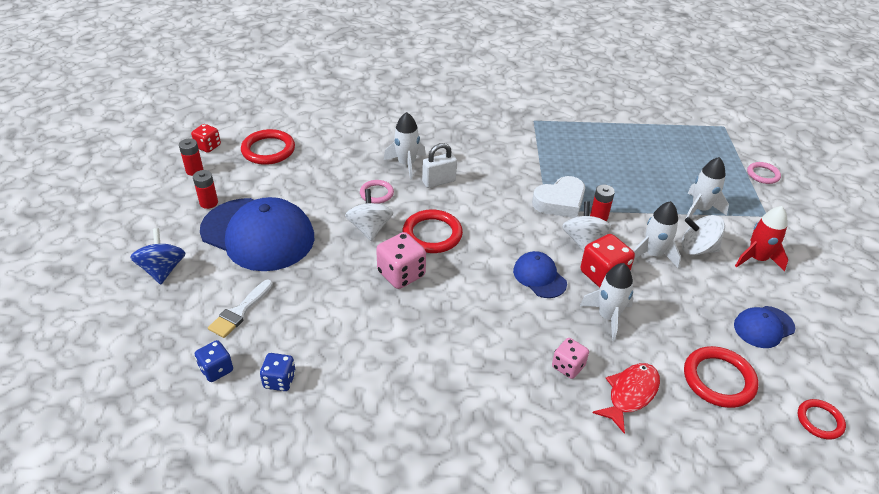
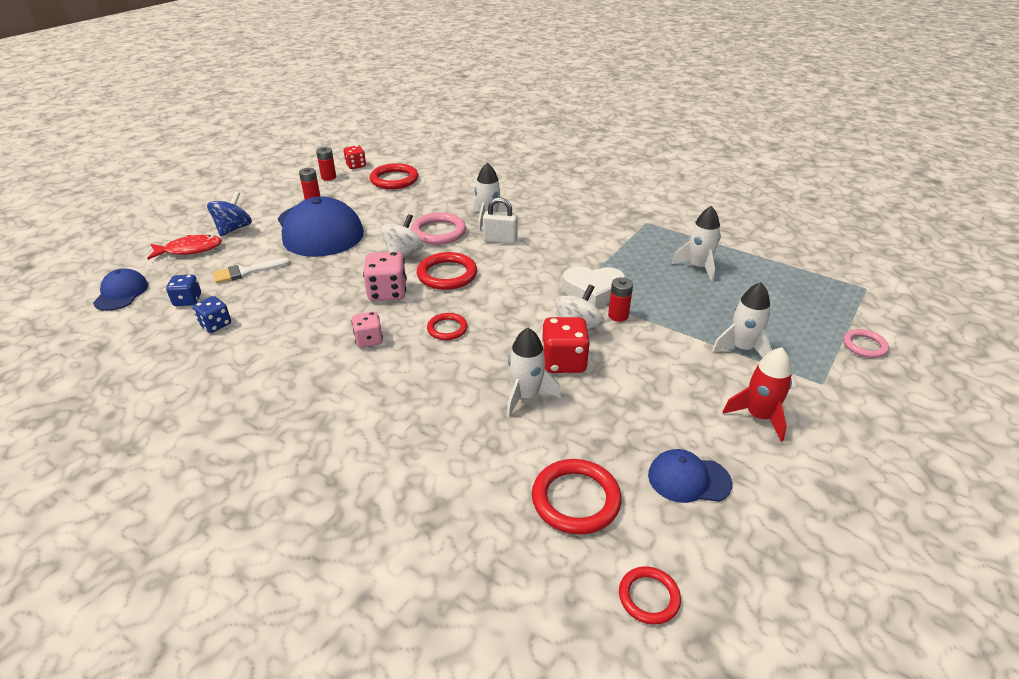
camera: 35 degrees right, 5 degrees down
pink ring [360,180,394,204] -> pink ring [411,212,466,245], size x1.66
blue cap [513,251,567,298] -> blue cap moved to [93,268,148,311]
pink dice [552,338,589,379] -> pink dice moved to [352,312,383,348]
red fish [592,363,660,434] -> red fish moved to [147,235,222,260]
white rocket [633,201,681,268] -> white rocket moved to [671,206,721,282]
white spinning top [682,215,725,255] -> none
none -> red ring [427,313,468,340]

